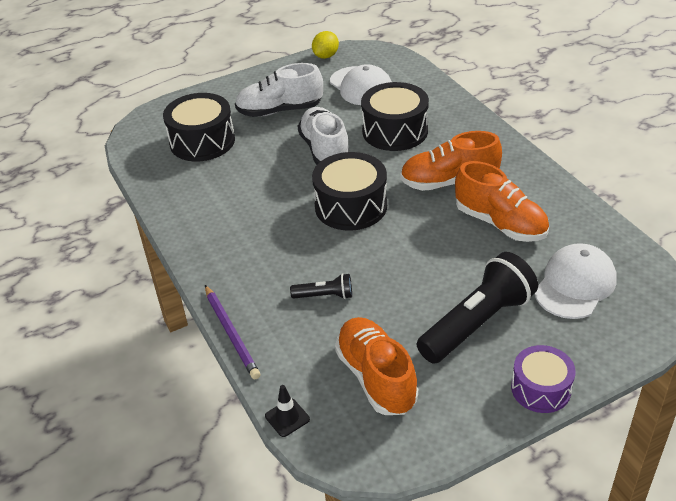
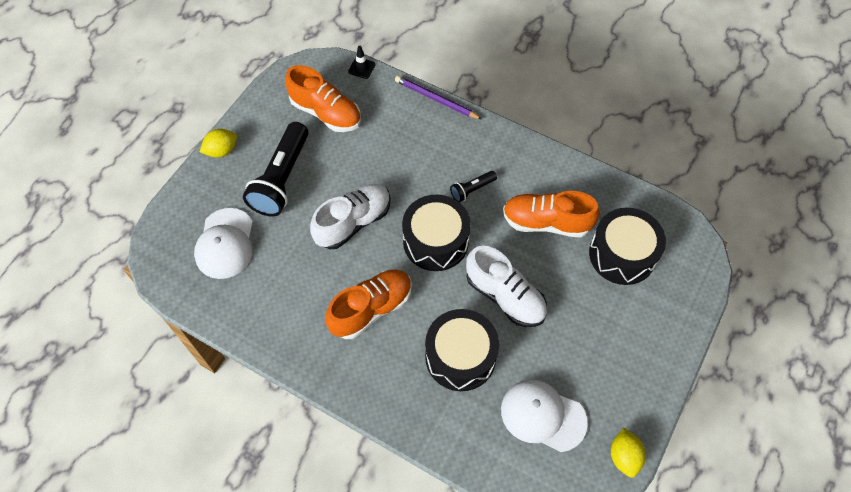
camera: 145 degrees right, 20 degrees up
white shoe [235,63,323,117] -> white shoe moved to [310,184,391,249]
black flashlight [290,273,352,299] -> black flashlight moved to [450,171,497,202]
orange shoe [455,161,549,242] -> orange shoe moved to [503,191,600,238]
purple drum [511,345,576,413] -> yellow lemon [200,129,237,158]

